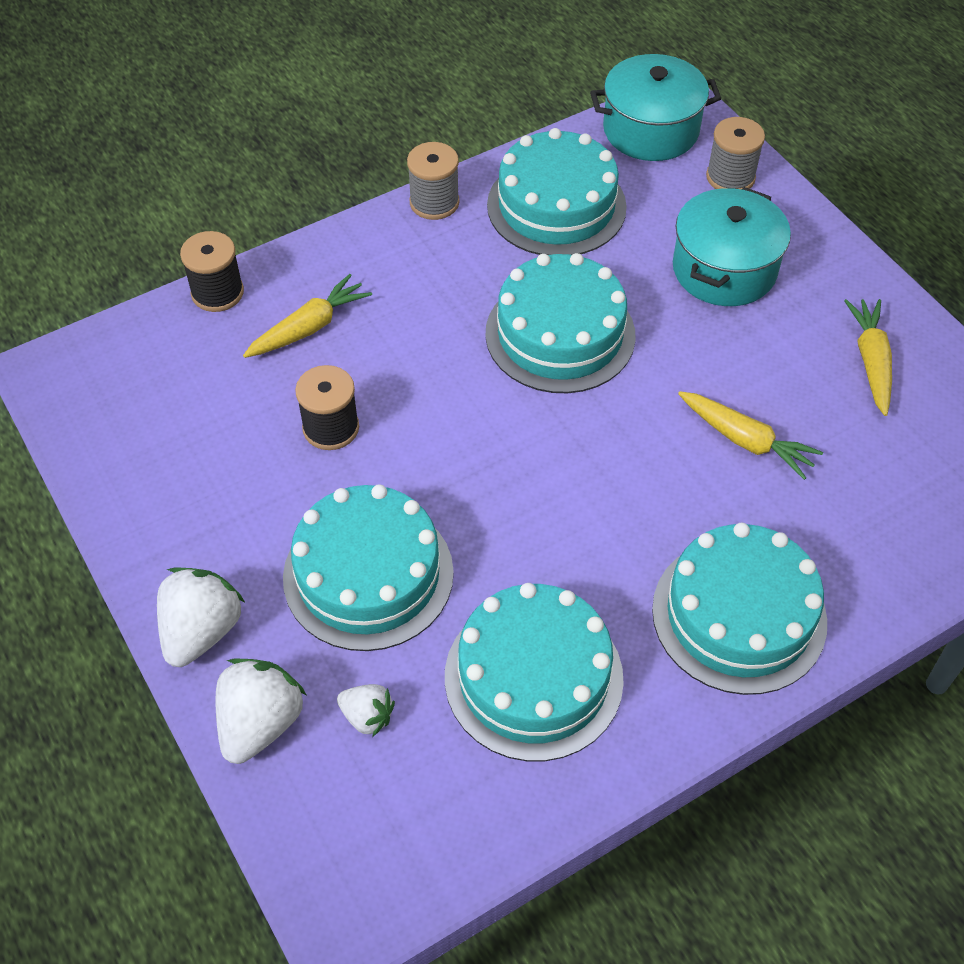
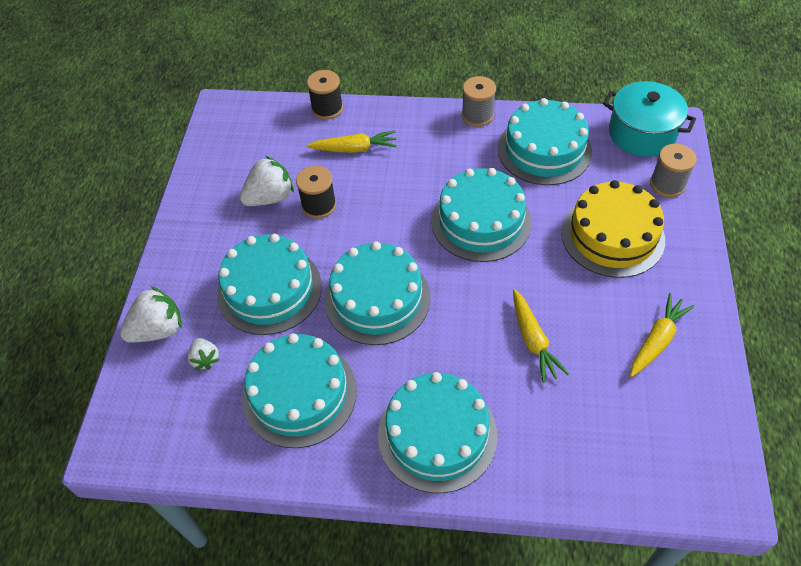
camera: 40 degrees right, 0 degrees up
white strawberry [157,568,245,667] -> white strawberry moved to [240,156,294,206]
turquoise pot [673,187,791,306] -> yellow cake [561,180,665,278]
none -> turquoise cake [325,241,431,345]

